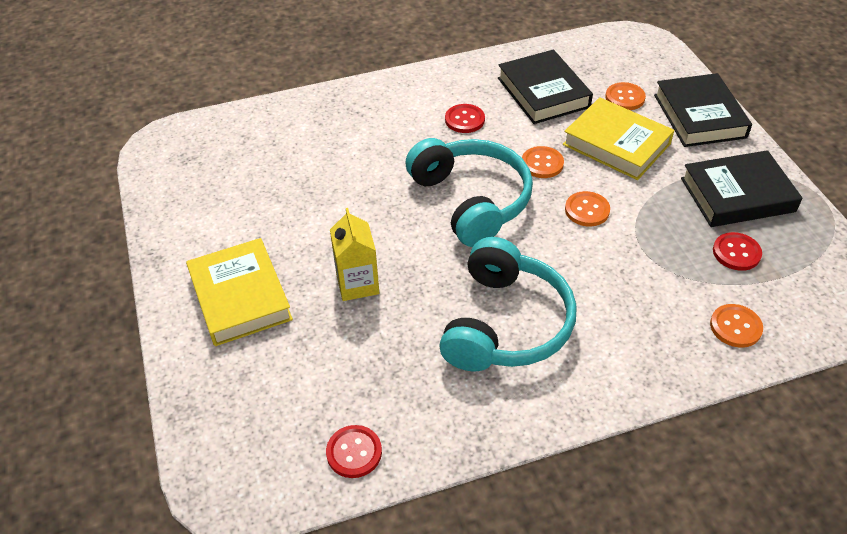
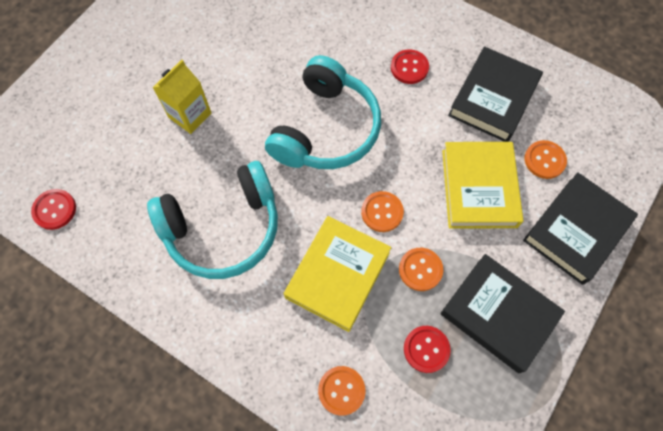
camera: 50 degrees right, 20 degrees up
yellow book [186,238,293,346] -> yellow book moved to [284,216,392,332]
orange button [522,146,564,178] -> orange button moved to [399,248,443,291]

